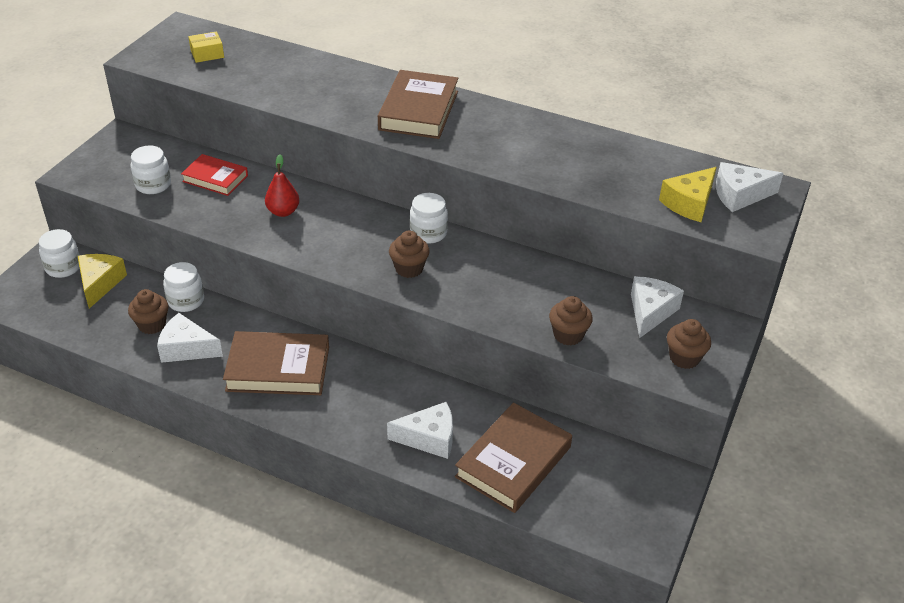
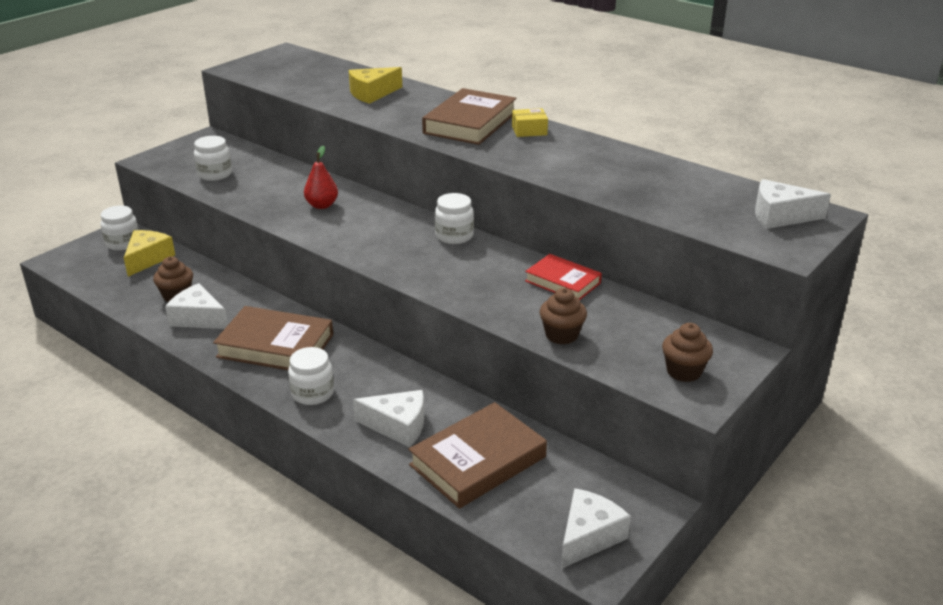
camera: 15 degrees right, 10 degrees down
white jar [163,262,204,312] -> white jar moved to [288,347,334,405]
red book [181,154,248,196] -> red book moved to [525,254,602,300]
yellow box [188,31,224,63] -> yellow box moved to [512,108,548,137]
brown cupcake [389,231,430,278] -> none
white cheese [631,276,684,338] -> white cheese moved to [561,488,631,569]
yellow cheese [659,167,717,222] -> yellow cheese moved to [349,67,402,104]

